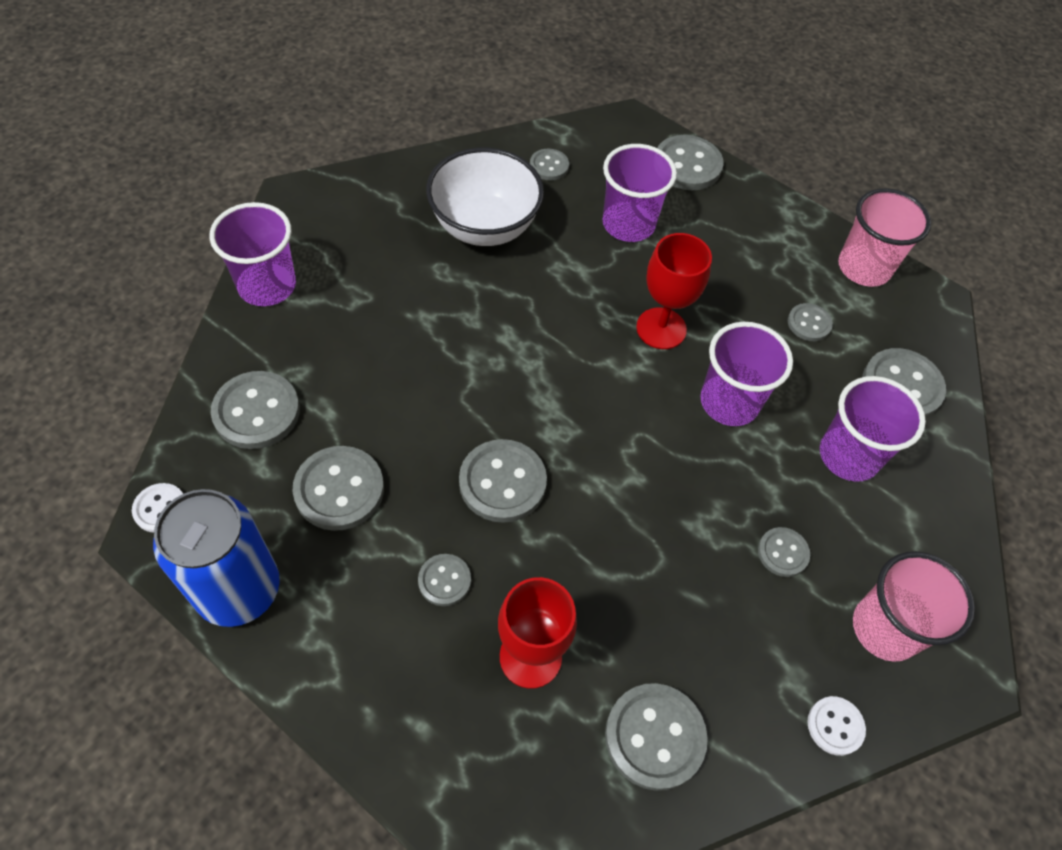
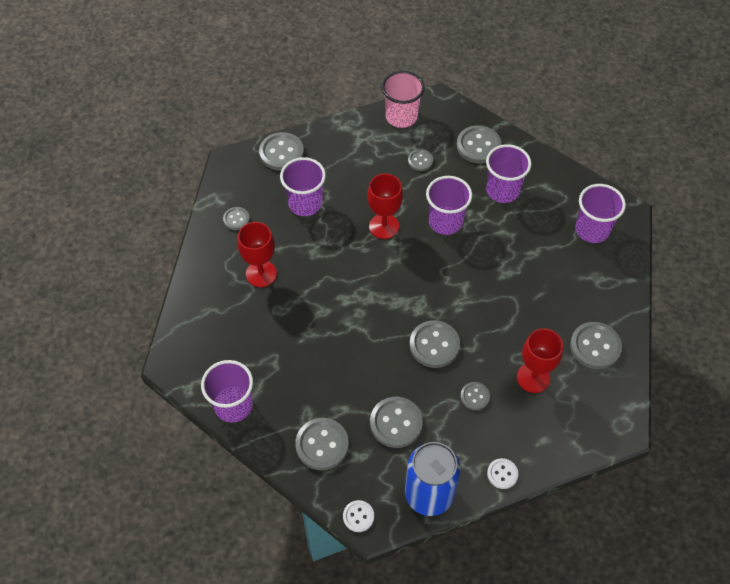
camera: 55 degrees left, 0 degrees up
white bowl [426,148,544,246] -> red goblet [237,222,277,287]
grey button [758,527,810,577] -> none
white button [807,696,866,756] -> white button moved to [487,458,518,489]
pink cup [853,551,975,662] -> purple cup [575,184,626,243]

